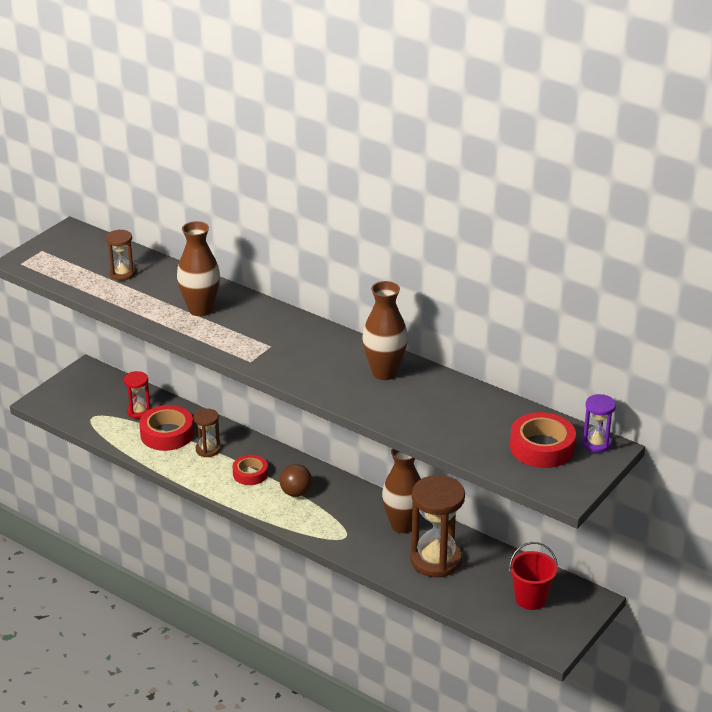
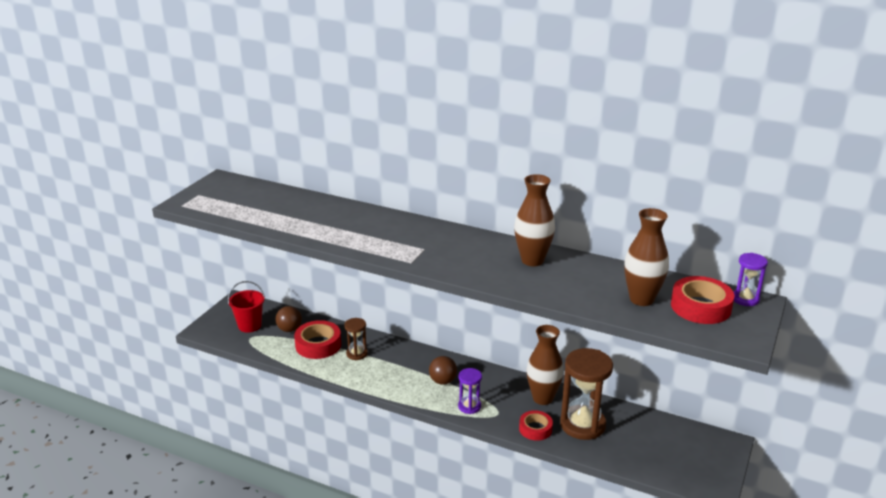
camera: 10 degrees left, 5 degrees down
brown hourglass [106,229,135,281] -> none
red hourglass [124,371,151,419] -> brown ball [275,306,302,332]
brown vase [177,221,220,316] -> brown vase moved to [624,208,669,306]
red tape [233,455,268,485] -> red tape moved to [519,410,553,441]
red bucket [509,542,558,610] -> red bucket moved to [228,281,265,333]
none -> purple hourglass [458,368,482,414]

